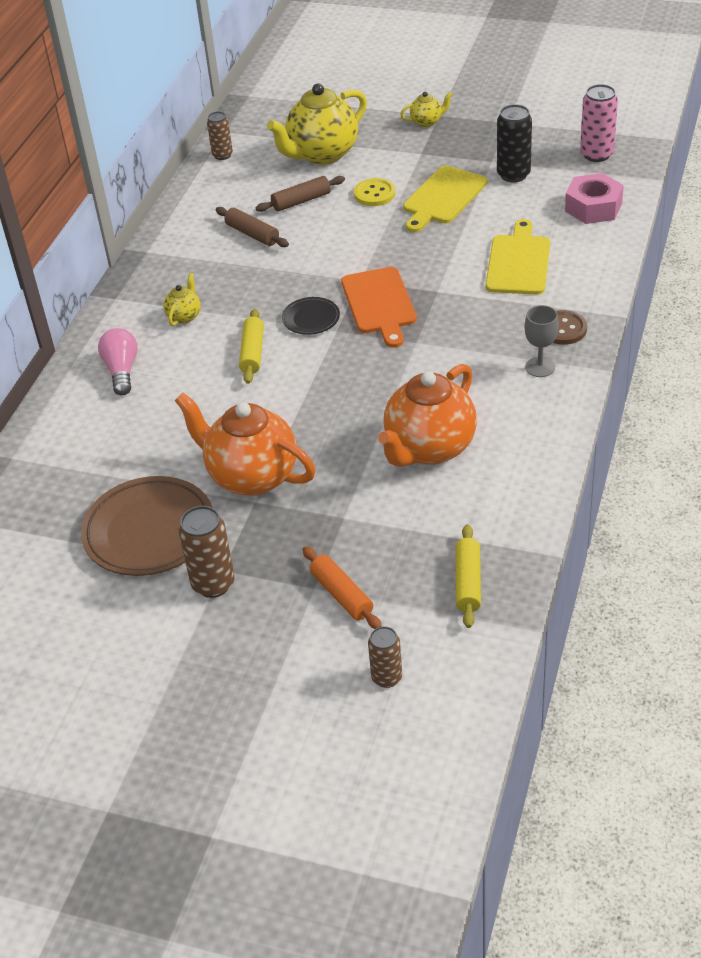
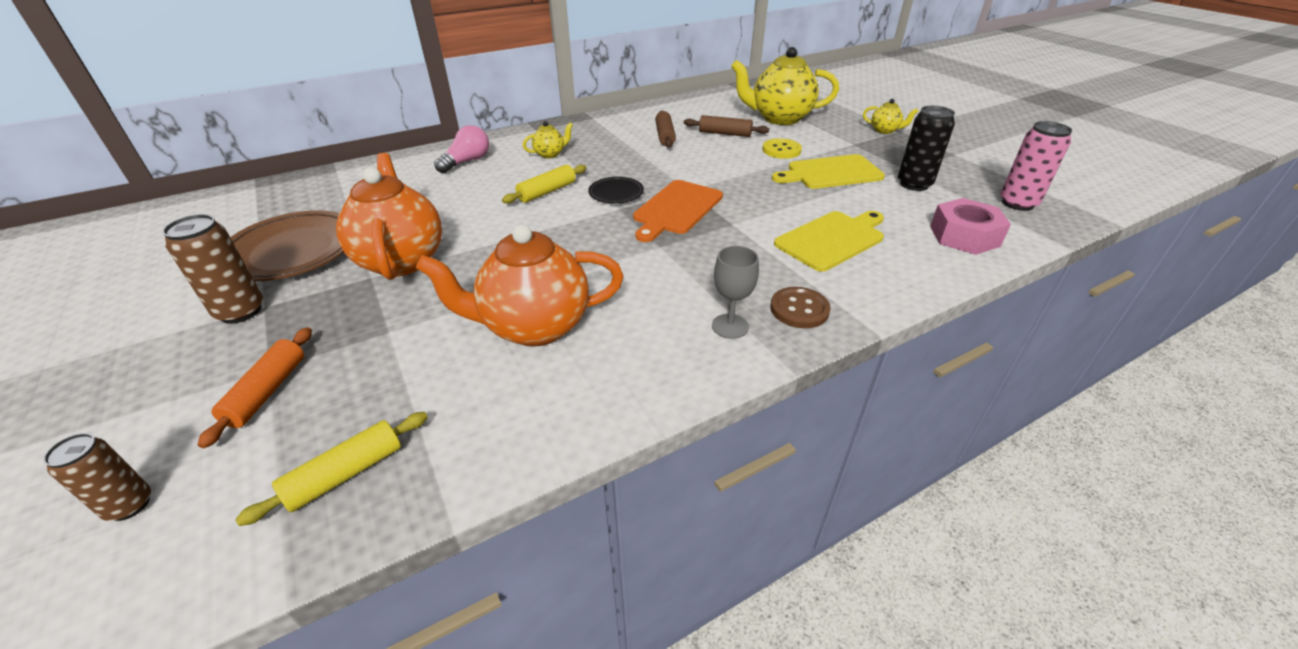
camera: 40 degrees right, 5 degrees down
brown can [207,111,233,160] -> none

